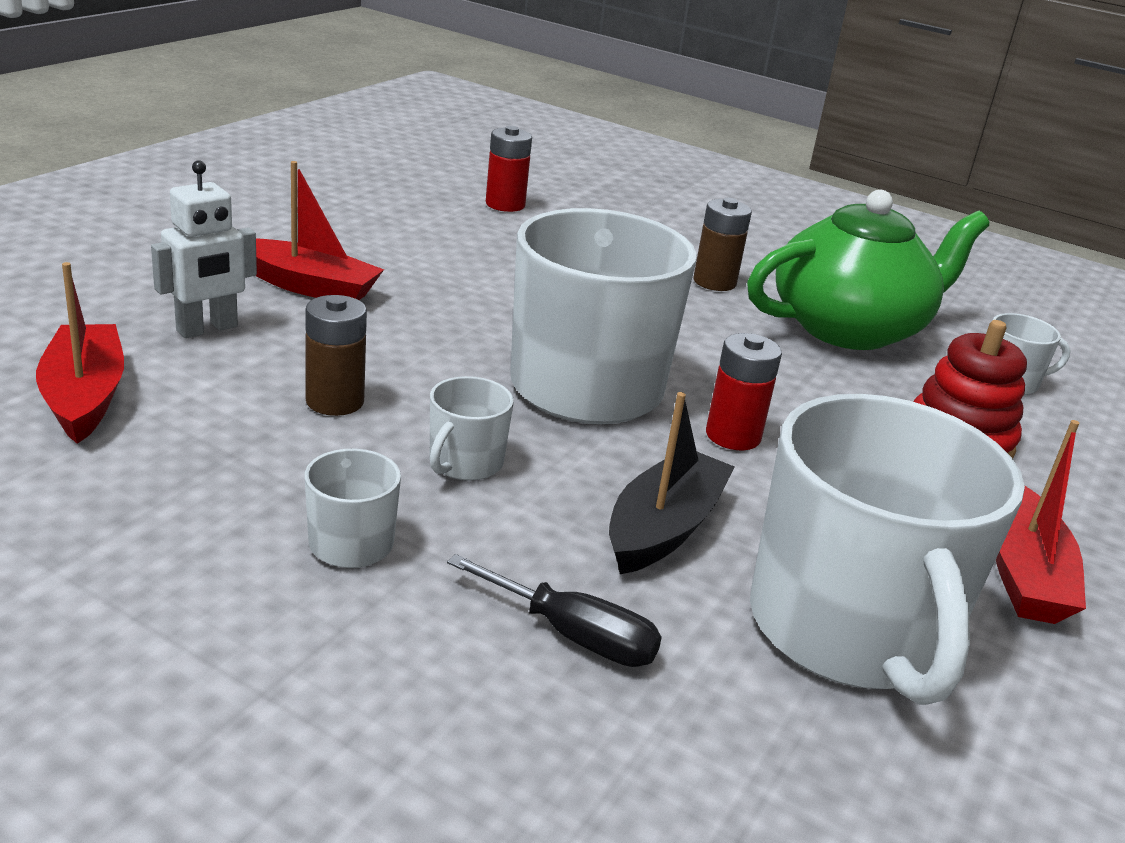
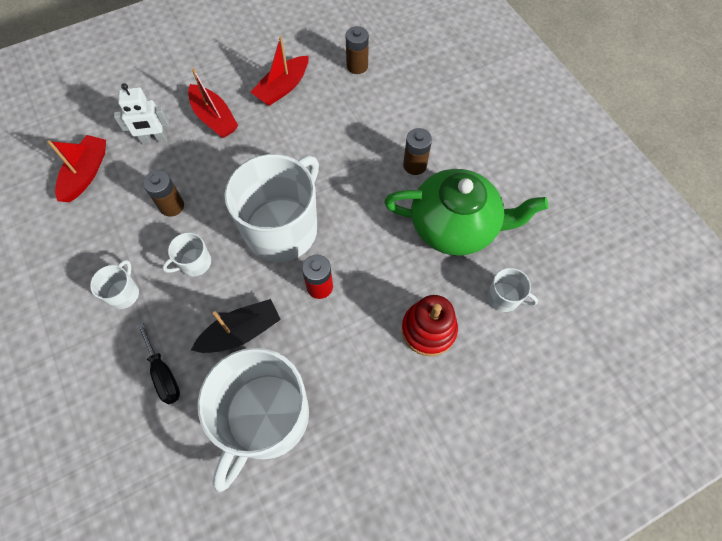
camera: 35 degrees right, 35 degrees up
red battery [486,126,532,212] -> brown battery [346,26,369,74]
red boat [996,420,1086,624] -> red boat moved to [250,36,309,106]

